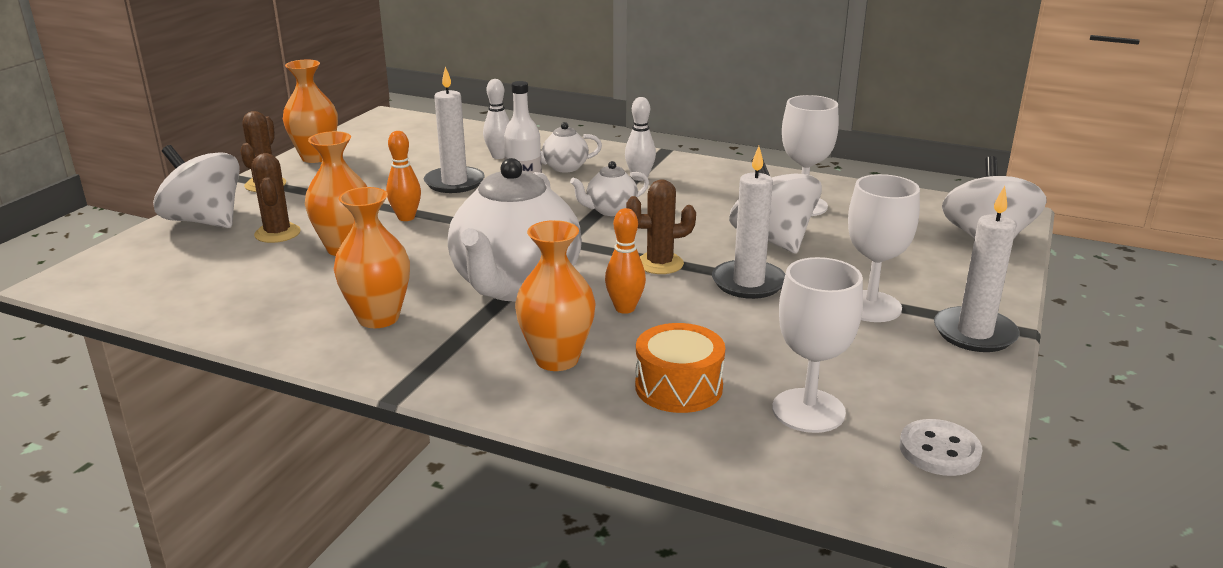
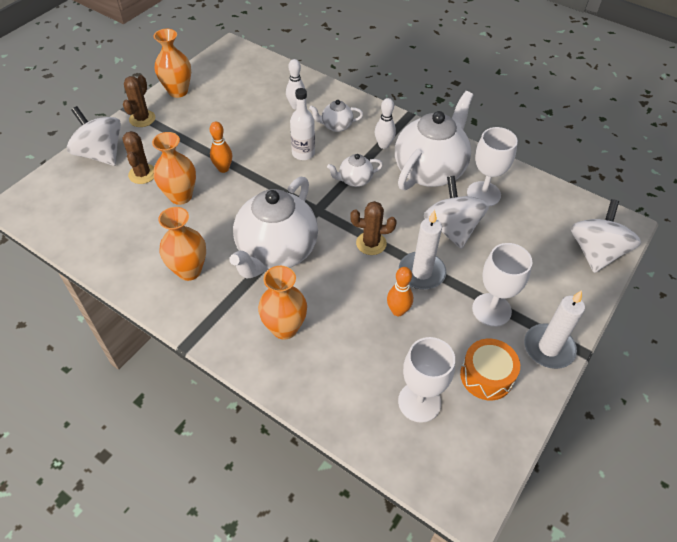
camera: 10 degrees right, 25 degrees up
white candle [424,66,485,193] -> none
orange bowling pin [605,208,646,314] -> orange bowling pin moved to [387,267,413,316]
orange drum [635,323,725,413] -> orange drum moved to [460,339,520,400]
white button [900,419,982,476] -> none
none -> white teapot [395,91,473,190]

